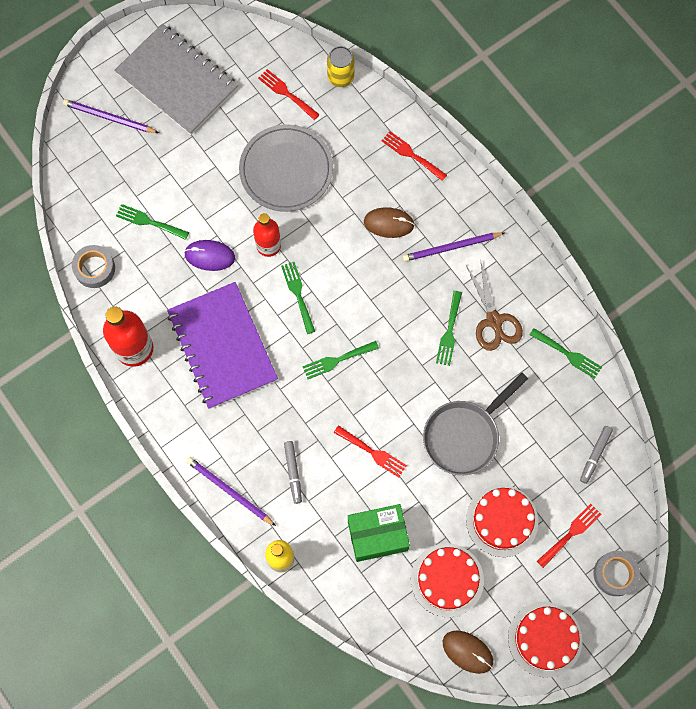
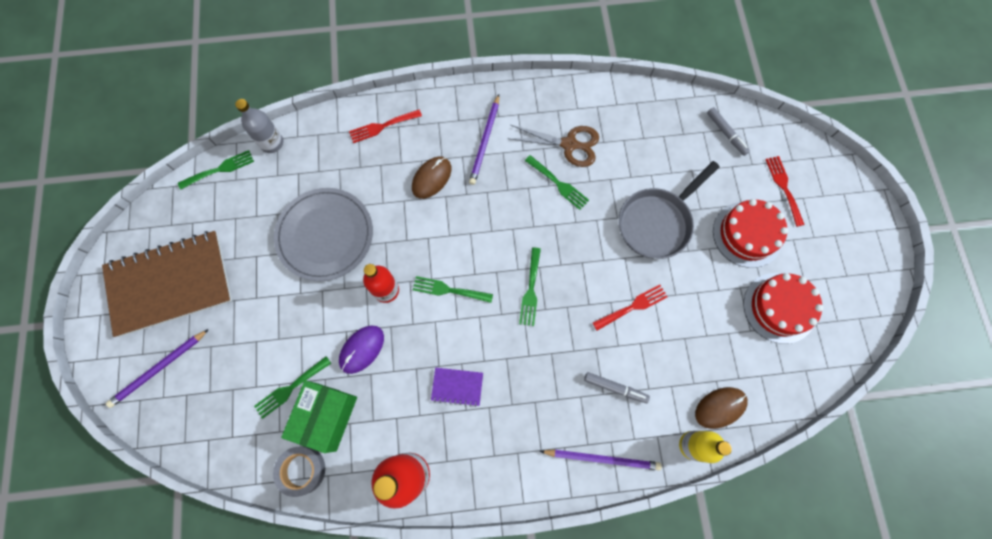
camera: 60 degrees left, 0 degrees up
grey notebook [114,24,238,135] -> brown notebook [102,231,232,337]
purple notebook [167,282,278,409] -> purple notebook [431,367,483,407], size x0.41
purple pencil [186,457,276,526] -> purple pencil turned 150 degrees counterclockwise [540,449,662,470]
red fork [258,69,320,120] -> none
yellow can [327,46,355,87] -> grey bottle [235,99,283,153]
green box [348,504,410,562] -> green box moved to [281,380,357,453]
grey pan [423,372,528,475] -> grey pan turned 60 degrees clockwise [619,161,719,259]
brown mouse [443,630,493,674] -> brown mouse moved to [695,387,748,429]
red cake [508,602,582,678] -> none
green fork [530,328,602,379] -> green fork moved to [178,150,254,189]
grey tape [593,551,640,596] -> none

